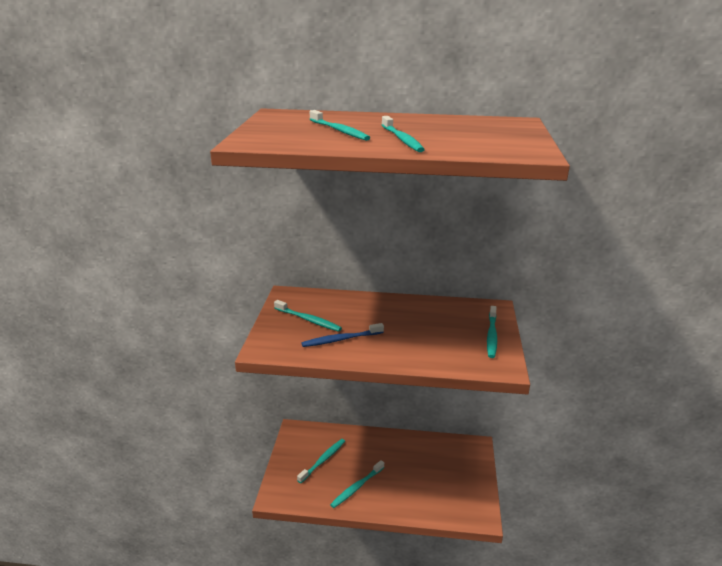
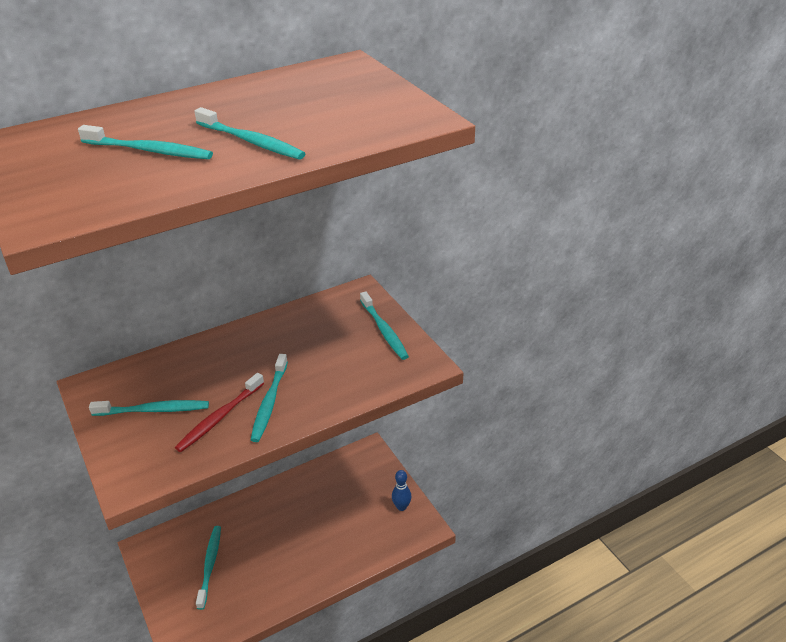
camera: 35 degrees left, 10 degrees up
blue toothbrush [301,323,384,347] -> red toothbrush [175,373,264,452]
turquoise toothbrush [330,460,384,508] -> turquoise toothbrush moved to [250,354,288,442]
none -> blue bowling pin [392,470,412,511]

